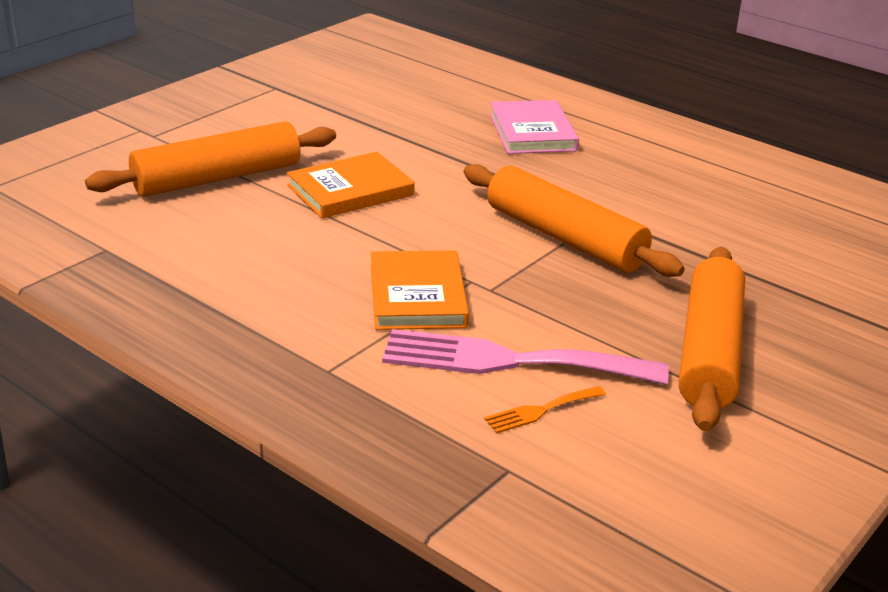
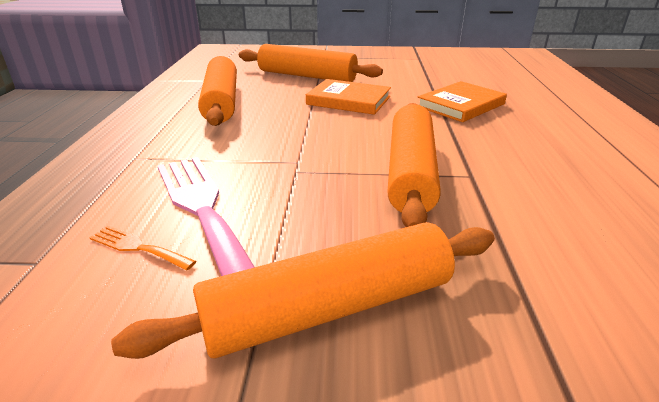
camera: 55 degrees right, 0 degrees up
orange book [371,250,469,330] -> orange book moved to [418,81,507,122]
pink book [490,100,579,154] -> none
none -> orange rolling pin [198,56,237,126]

